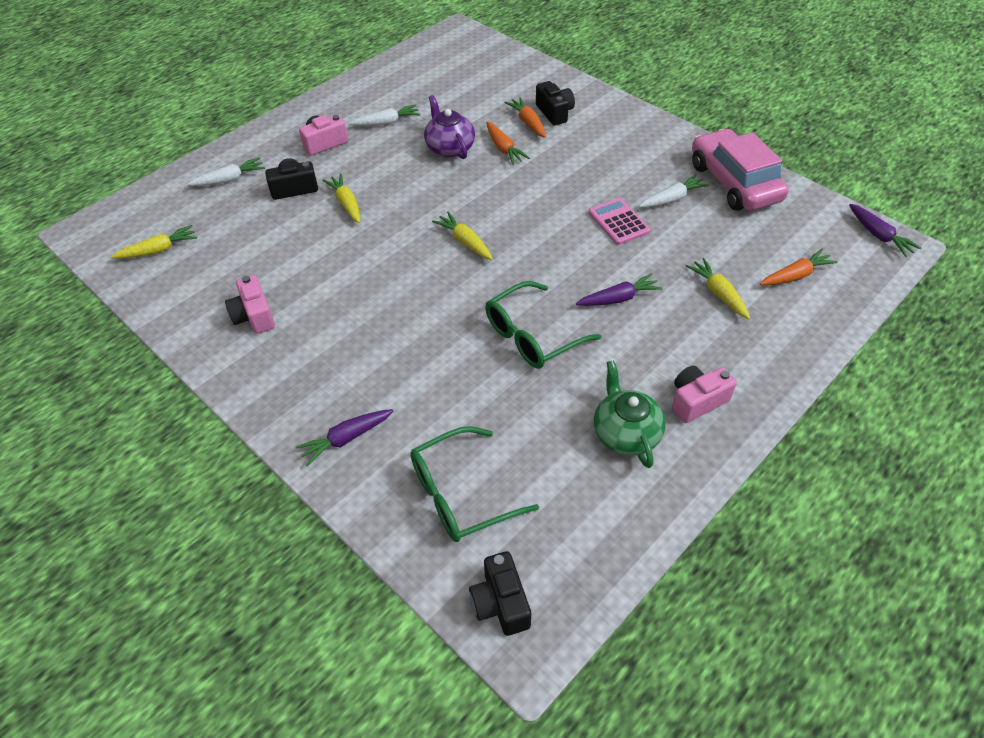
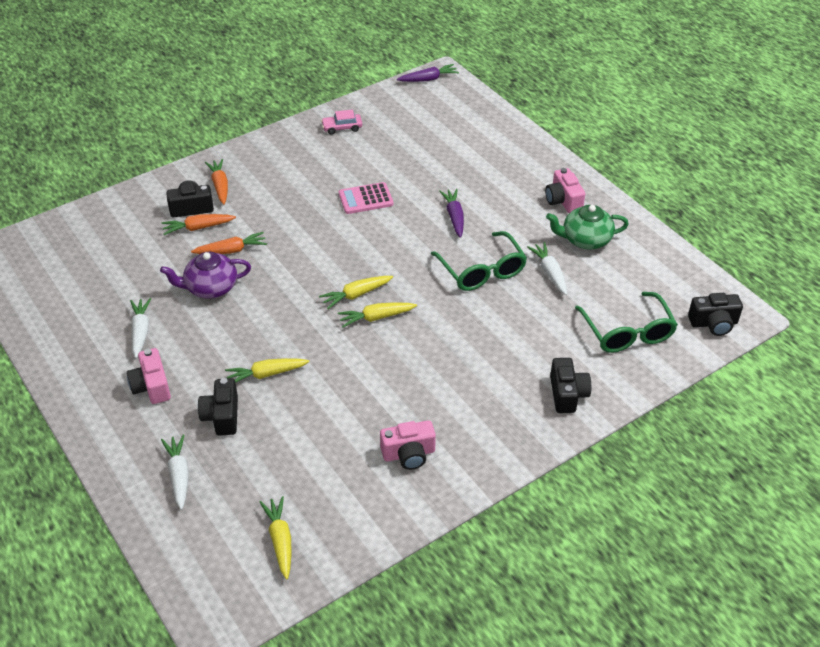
camera: 80 degrees left, 5 degrees down
purple carrot [296,409,393,466] -> black camera [550,358,591,413]
white carrot [639,174,709,208] -> white carrot moved to [527,242,567,295]
yellow carrot [686,258,750,319] -> yellow carrot moved to [338,302,417,328]
pink car [692,129,789,211] -> pink car [321,110,362,134], size x0.43
orange carrot [760,249,838,285] -> orange carrot moved to [205,159,228,205]

